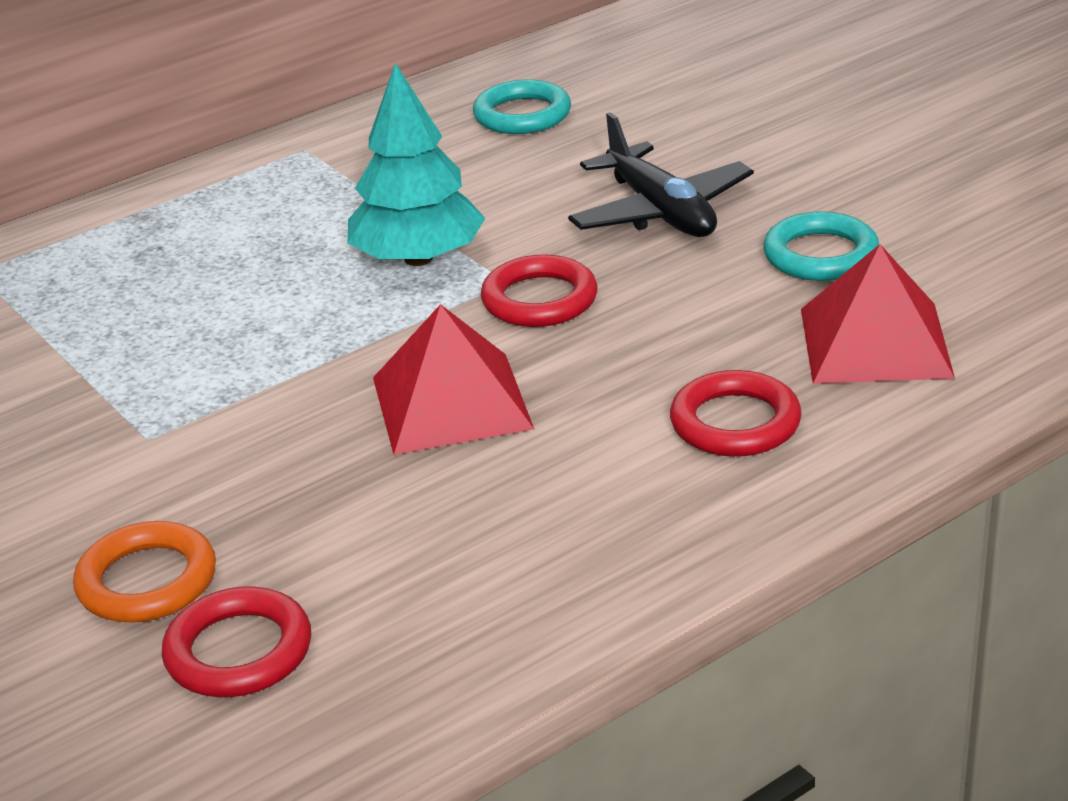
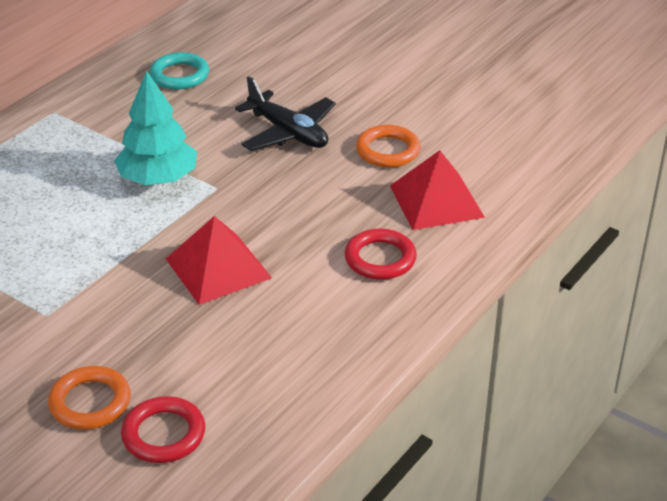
camera: 20 degrees left, 5 degrees up
red ring [481,254,597,327] -> none
turquoise ring [763,211,879,281] -> orange ring [356,125,421,167]

